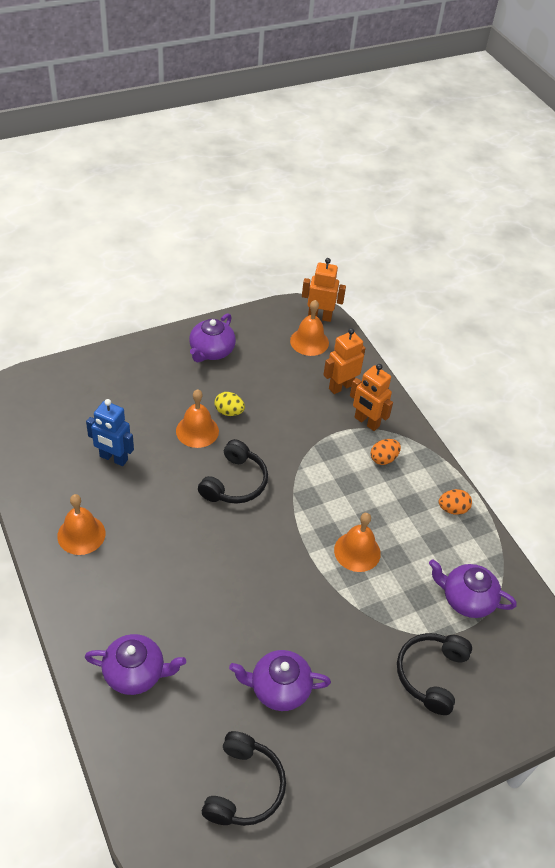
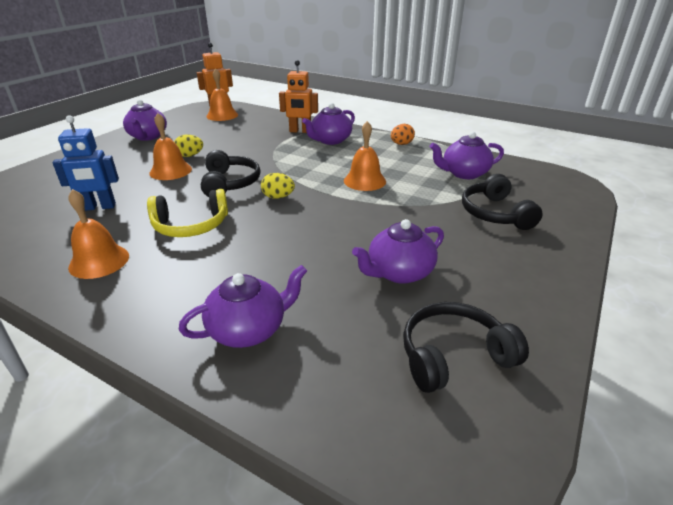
camera: 30 degrees left, 15 degrees down
black headphones [202,731,286,826] -> black headphones turned 90 degrees counterclockwise [403,302,529,393]
orange robot [323,328,366,394] -> none
orange egg [371,439,401,465] -> purple teapot [302,103,355,145]
none -> yellow headphones [147,189,228,237]
none -> yellow egg [261,173,295,199]

